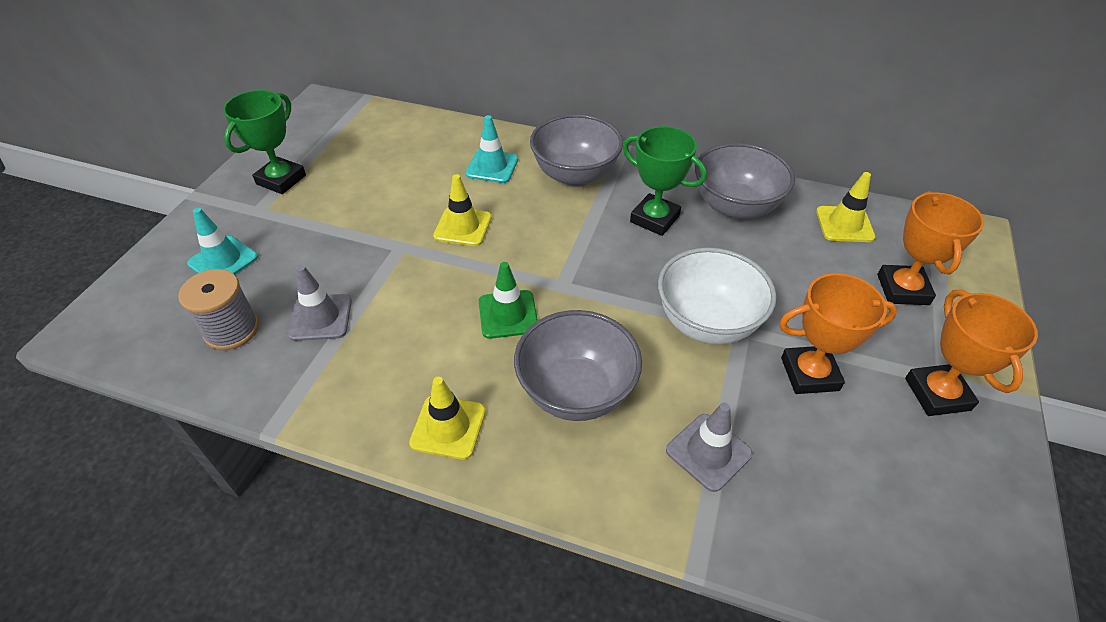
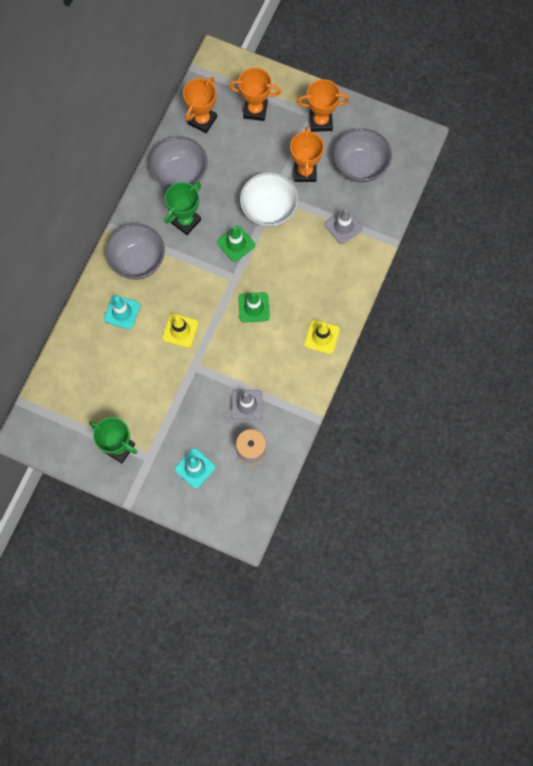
camera: 85 degrees left, 25 degrees up
grey bowl [514,310,642,421] -> grey bowl moved to [334,128,392,183]
yellow traffic cone [816,172,875,242] -> orange trophy [183,77,217,133]
none -> green traffic cone [217,226,255,262]

